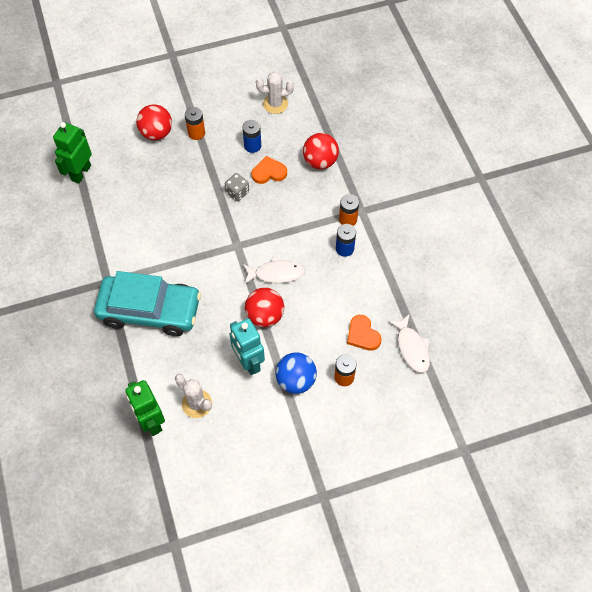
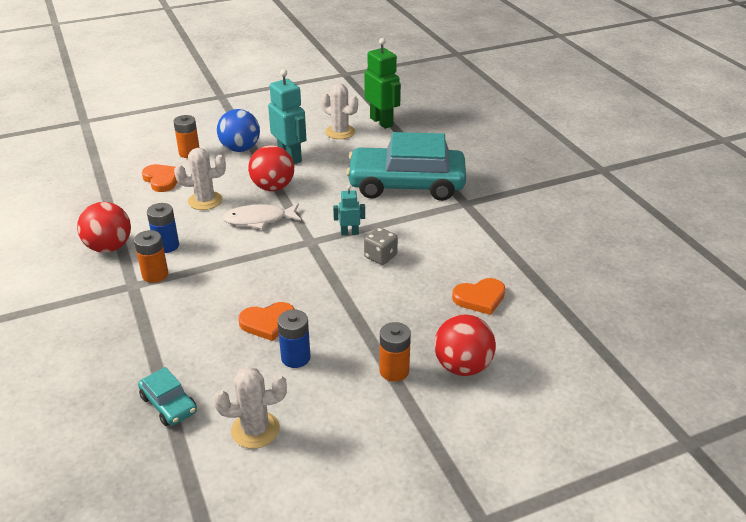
camera: 175 degrees right, 25 degrees down
green robot [53,122,92,184] -> none
grey dice [225,173,249,201] -> grey dice moved to [364,227,398,265]
red ball [303,133,339,169] -> red ball moved to [77,202,131,253]
white fish [388,314,430,373] -> none
none -> turquoise car [138,367,197,426]
none -> white cactus [174,148,226,210]
none -> turquoise robot [333,185,365,236]
none -> orange heart [452,278,505,315]

